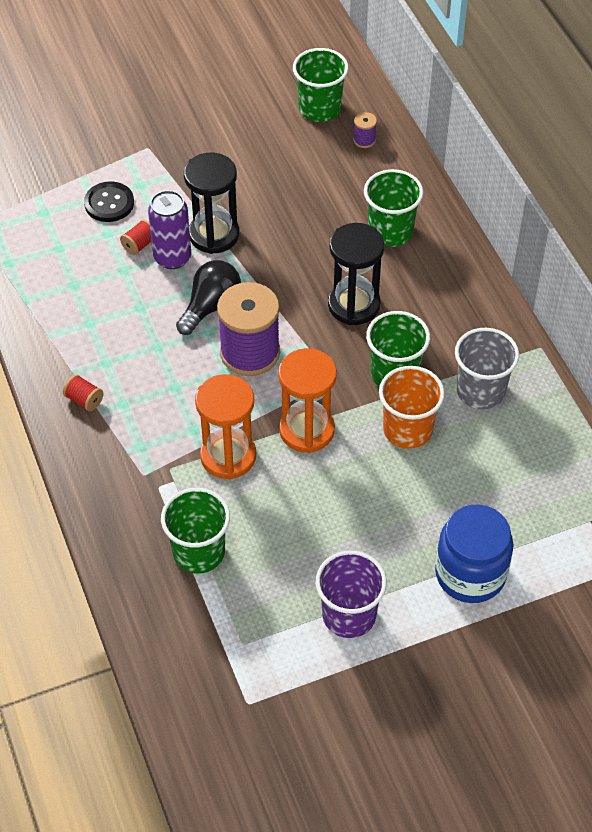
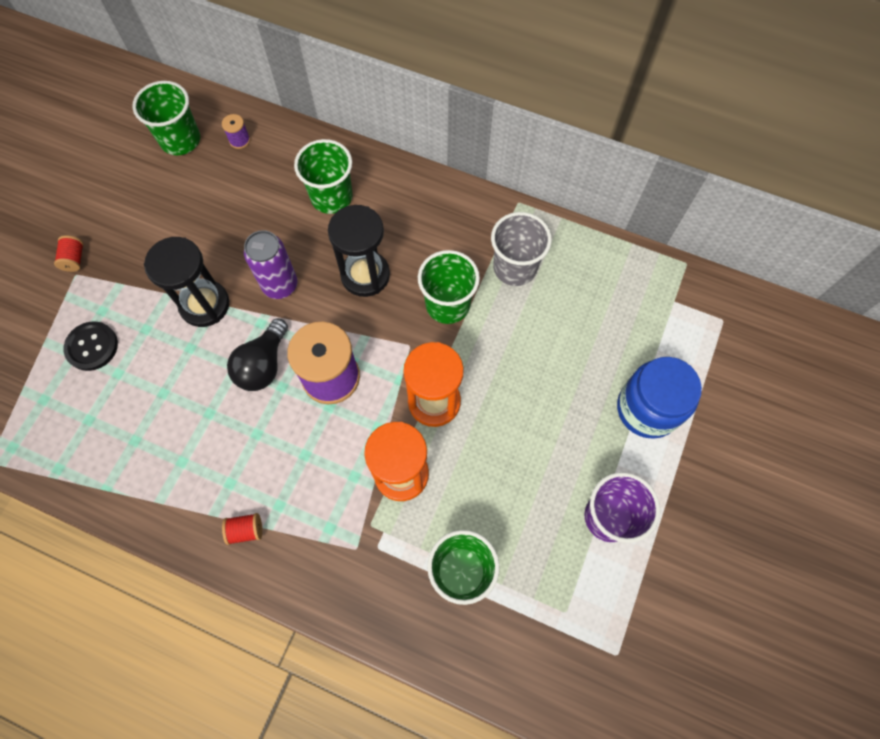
camera: 45 degrees left, 15 degrees up
red spool [120,219,151,255] -> red spool moved to [54,235,84,272]
purple can [148,190,191,269] -> purple can moved to [244,230,298,299]
black light bulb [176,260,241,335] -> black light bulb turned 150 degrees counterclockwise [227,319,288,391]
orange cup [379,366,445,449] -> none

